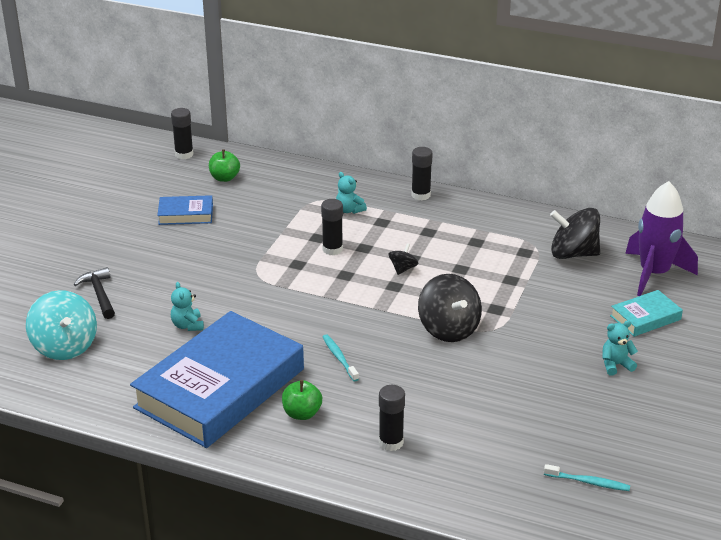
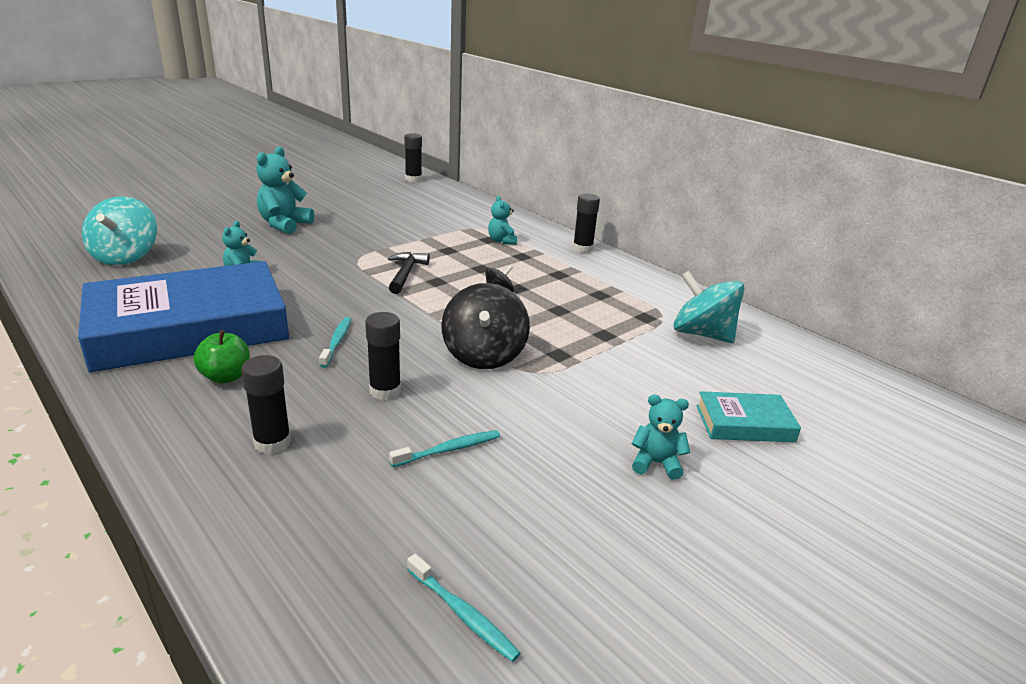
camera: 25 degrees right, 5 degrees down
black hammer [73,267,115,319] -> black hammer moved to [388,252,430,294]
blue book [157,195,213,225] -> none
green apple [209,149,240,182] -> none
black glue stick [321,199,343,255] -> black glue stick moved to [365,312,401,400]
black spinning top [550,208,600,259] -> turquoise spinning top [674,271,745,343]
purple rocket [625,181,698,296] -> none
none -> turquoise teddy bear [257,147,314,234]
none -> turquoise toothbrush [389,430,500,467]

